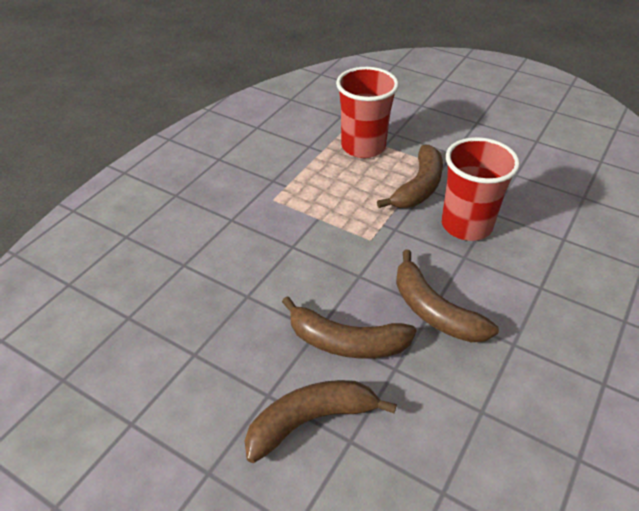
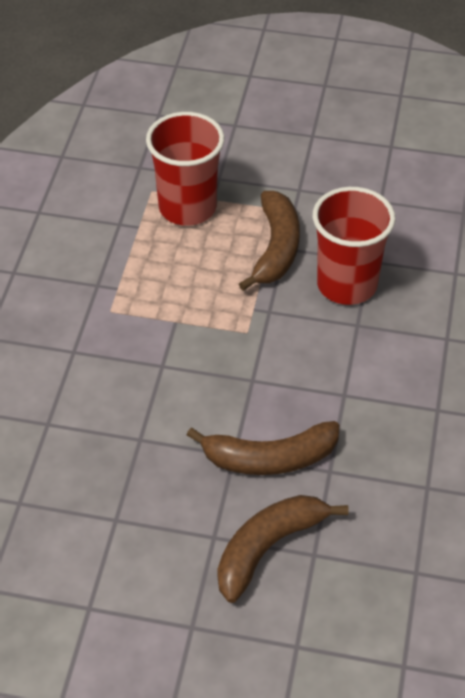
camera: 20 degrees left, 5 degrees up
brown banana [396,250,499,342] -> none

